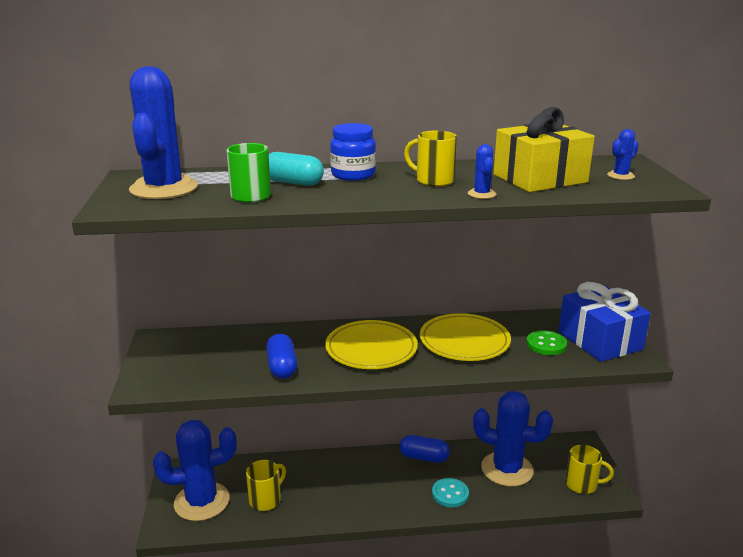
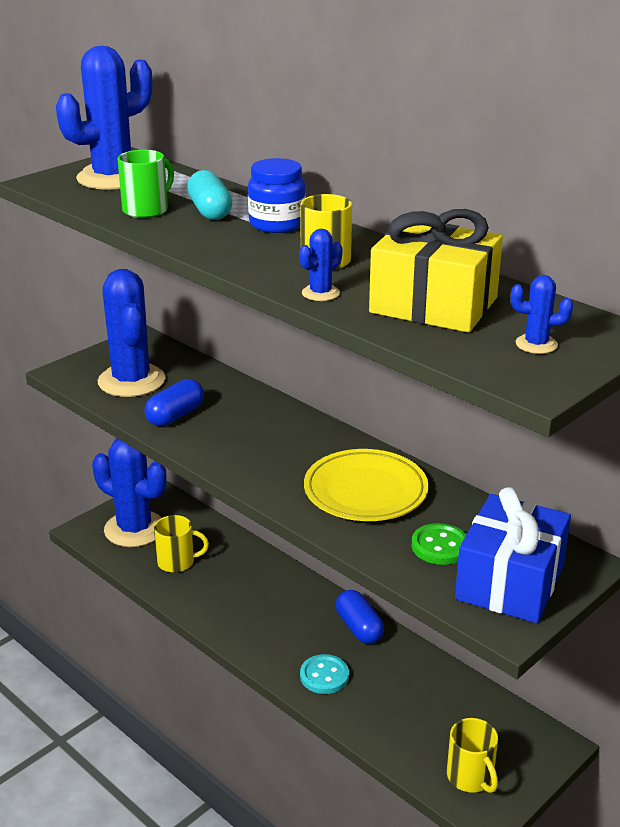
camera: 50 degrees right, 5 degrees up
yellow plate [325,320,418,369] -> none
blue cactus [473,391,553,487] -> blue cactus moved to [98,269,166,397]

